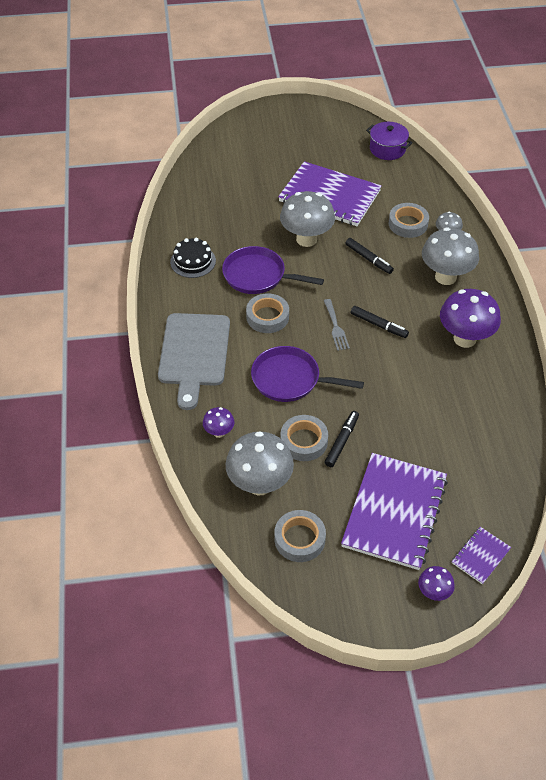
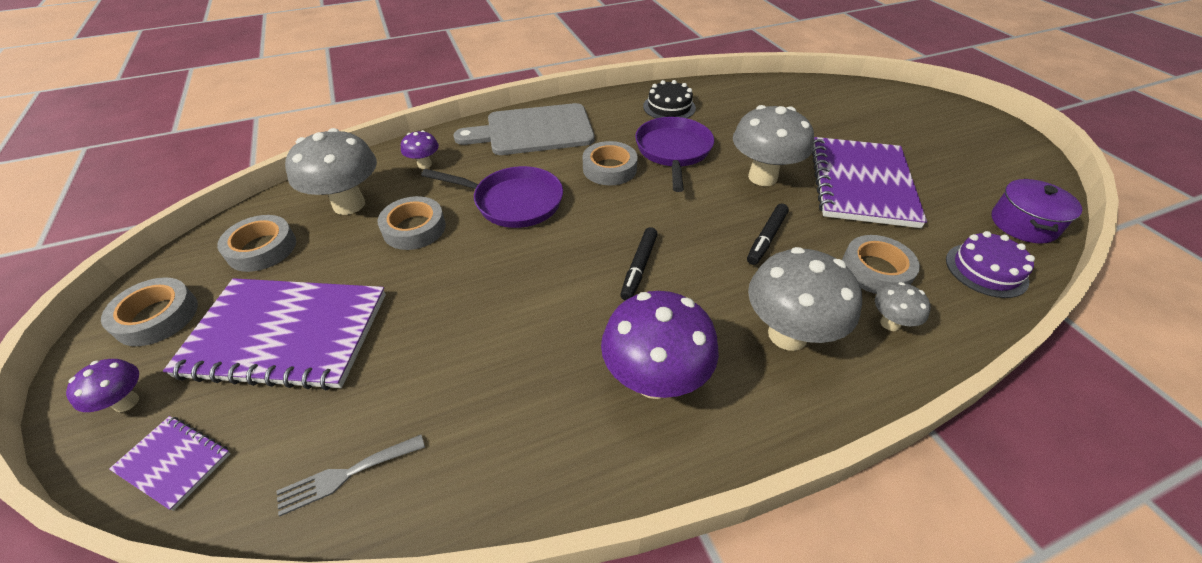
camera: 75 degrees right, 5 degrees down
purple pan [251,346,364,402] -> purple pan turned 105 degrees clockwise [421,166,563,228]
grey fork [324,299,350,351] -> grey fork moved to [276,435,425,516]
black marker [325,411,359,467] -> none
none -> grey tape [101,277,198,346]
none -> purple cake [946,231,1035,298]

